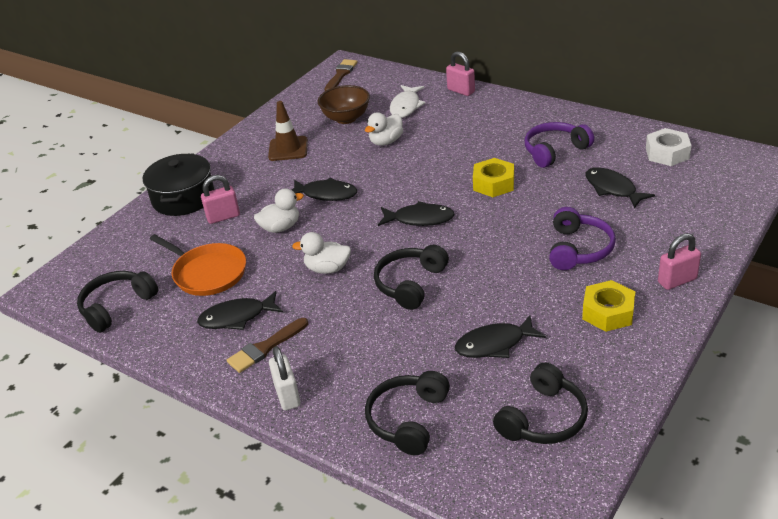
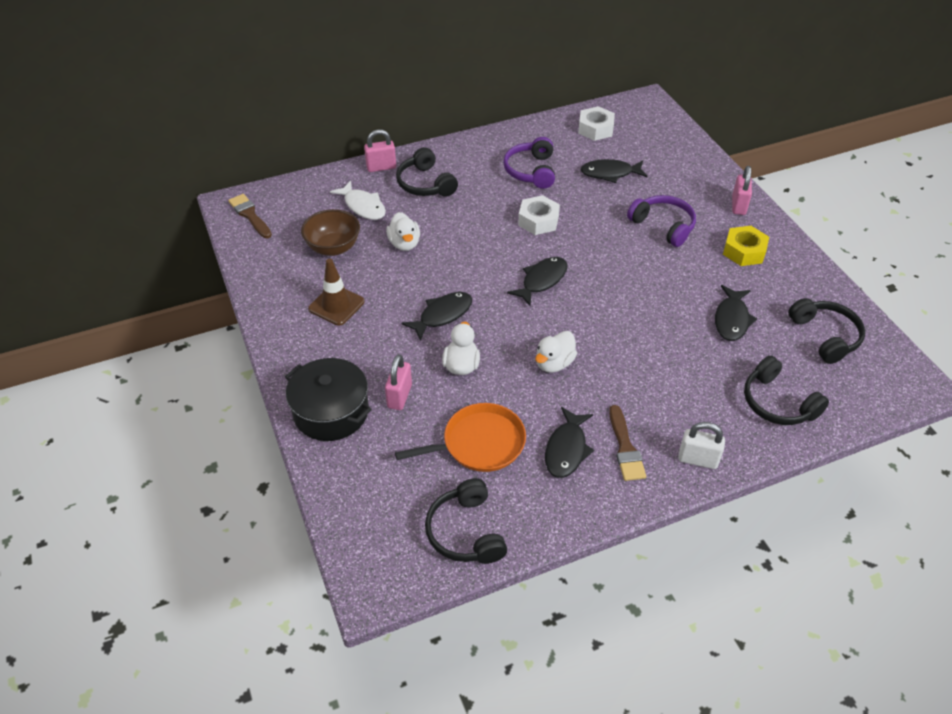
camera: 60 degrees left, 10 degrees up
black headphones [374,245,449,310] -> black headphones moved to [396,147,458,197]
yellow nut [473,158,514,197] -> white nut [518,195,560,235]

